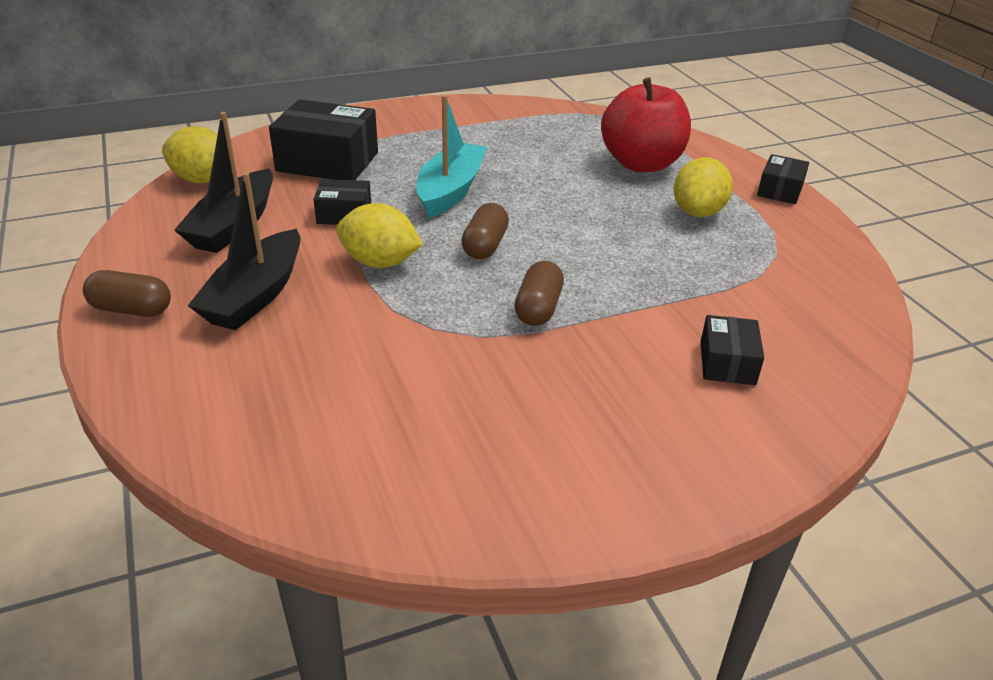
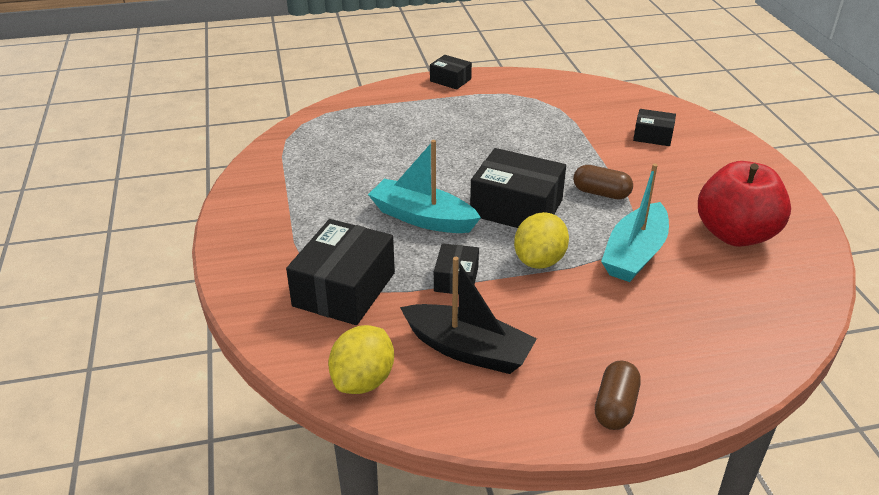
camera: 80 degrees left, 0 degrees up
black boat [188,172,300,330] -> none
brown capsule [461,203,509,259] -> black box [470,148,566,228]
red apple [601,77,691,172] -> red apple moved to [698,161,791,247]
yellow lemon [674,157,733,217] -> none
none -> turquoise boat [601,164,669,282]

